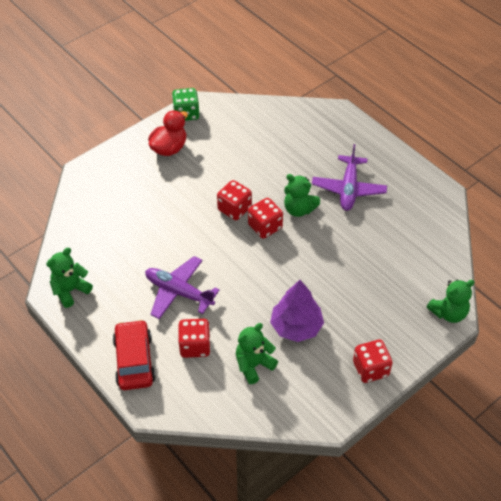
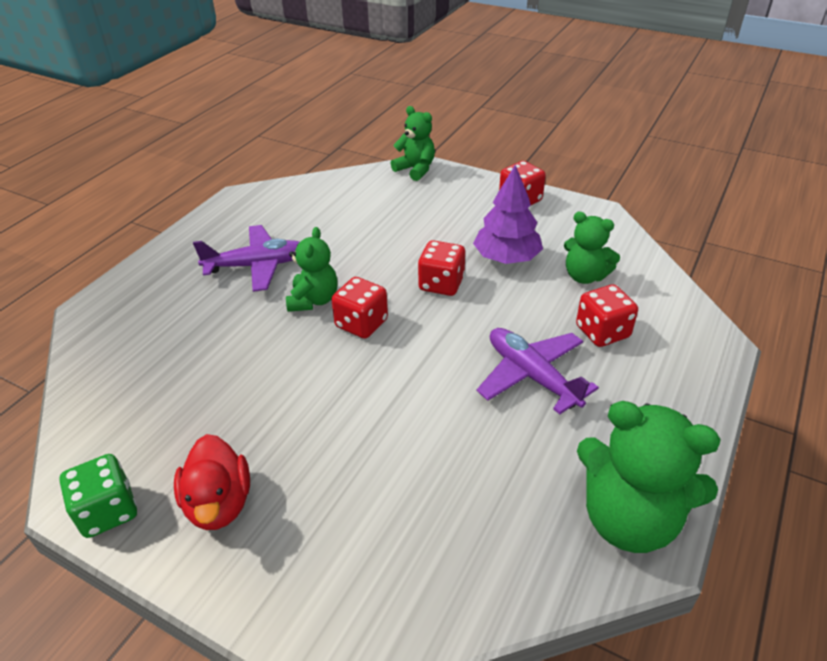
camera: 110 degrees left, 10 degrees down
green teddy bear [46,248,93,308] -> green teddy bear [577,401,721,553], size x1.65
red car [113,319,156,390] -> none
purple plane [145,256,220,319] -> purple plane turned 135 degrees clockwise [477,328,599,414]
red duck [148,110,188,156] -> red duck turned 120 degrees counterclockwise [174,434,250,530]
red dice [217,180,252,220] -> red dice moved to [418,240,465,296]

